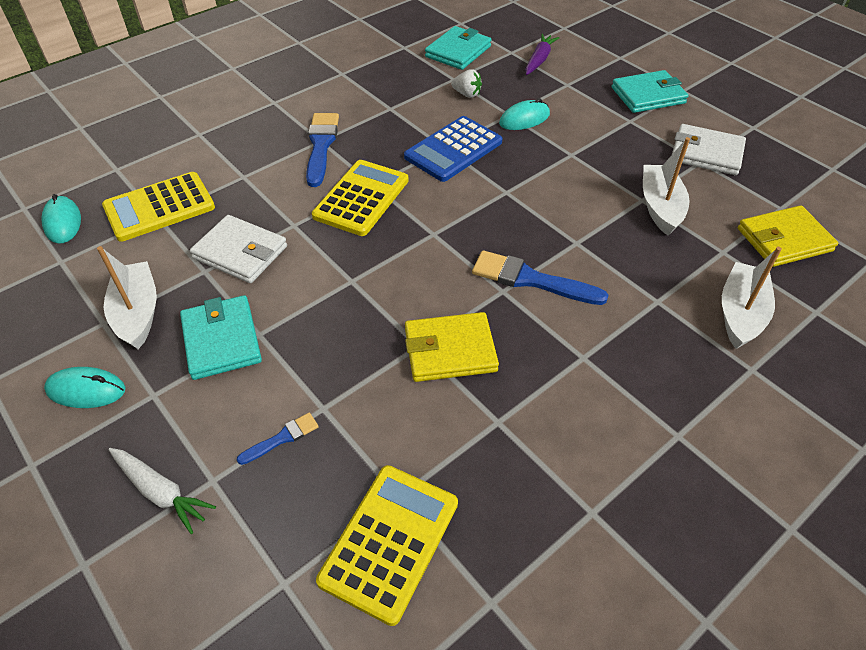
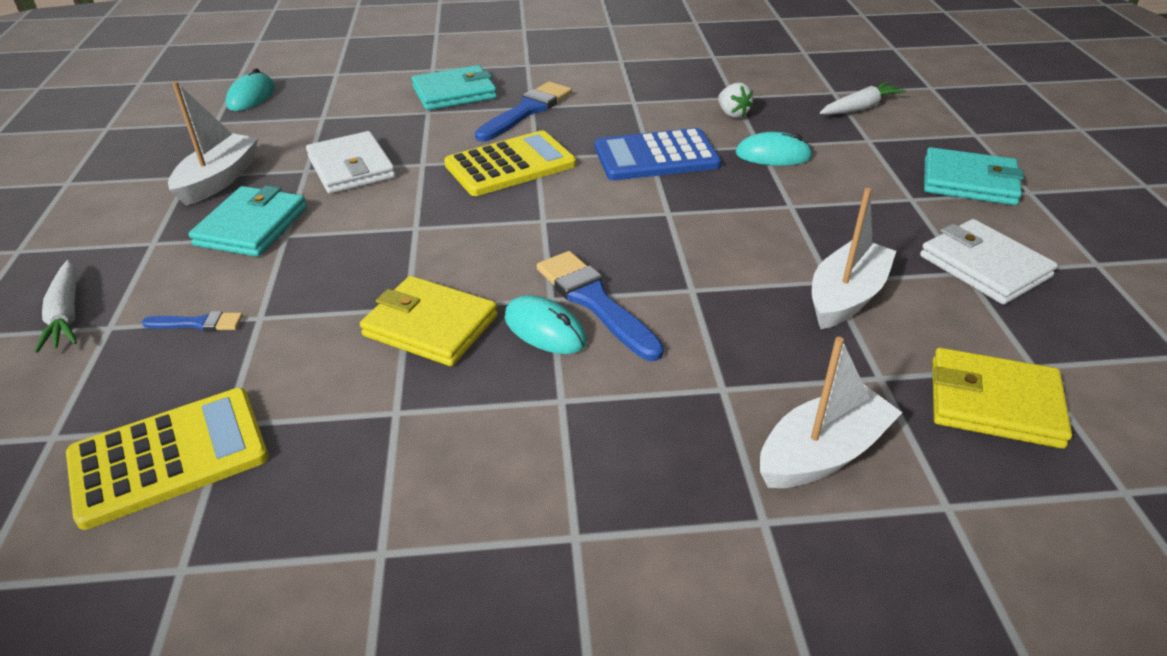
camera: 35 degrees right, 10 degrees down
turquoise mouse [44,367,126,408] -> turquoise mouse moved to [504,295,587,354]
yellow calculator [102,172,215,242] -> none
turquoise wallet [425,26,491,70] -> turquoise wallet moved to [411,65,497,110]
purple carrot [525,34,559,75] -> white carrot [820,82,906,115]

